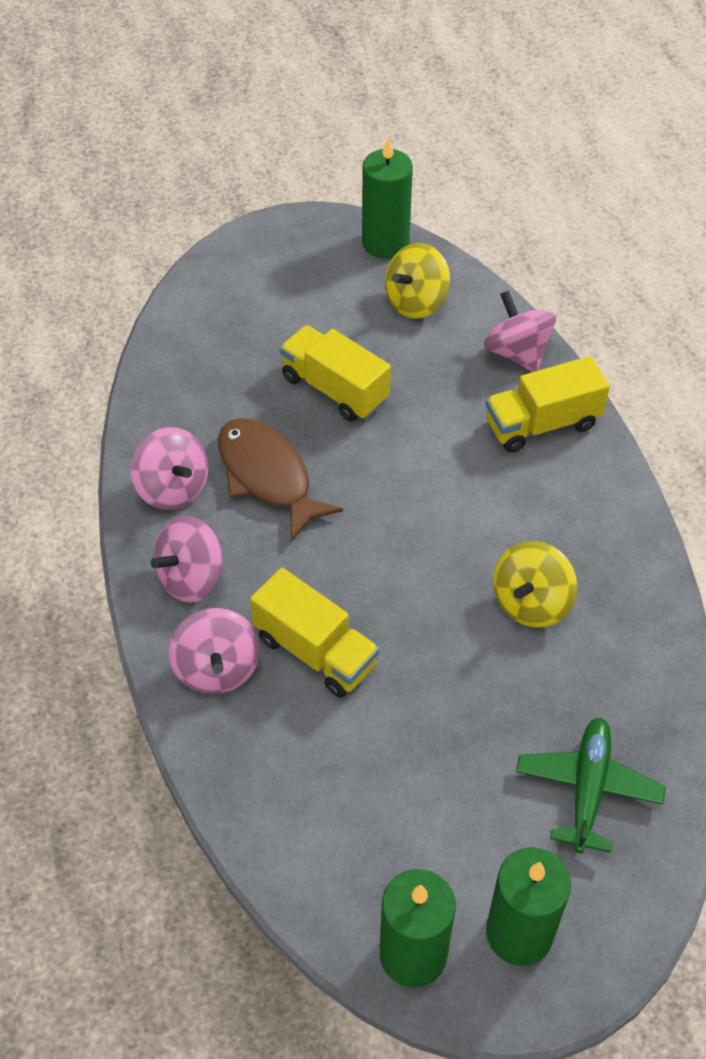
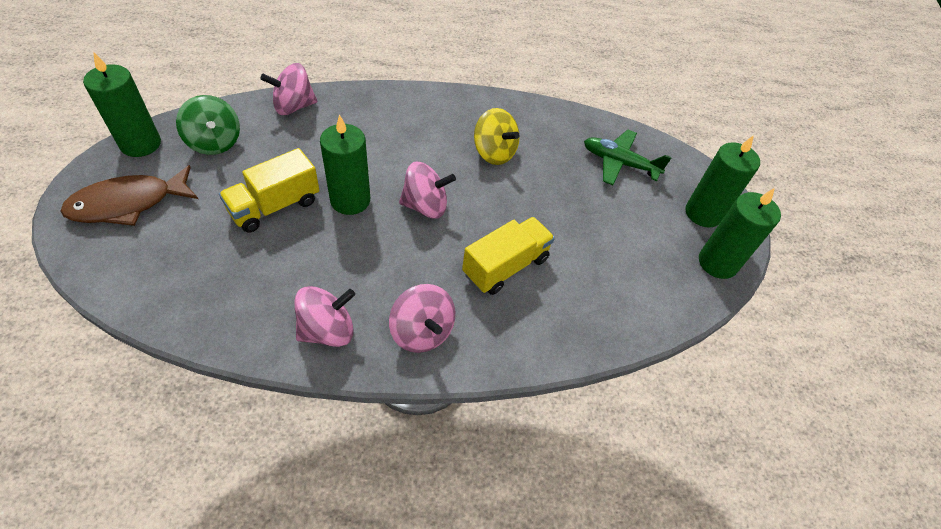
camera: 85 degrees left, 0 degrees up
pink spinning top [169,608,260,694] -> pink spinning top moved to [399,162,456,219]
brown fish [218,418,343,542] -> brown fish moved to [60,165,198,226]
yellow spinning top [385,243,450,319] -> green spinning top [176,95,240,155]
yellow truck [485,356,610,453] -> none
none -> green candle [320,114,370,215]

